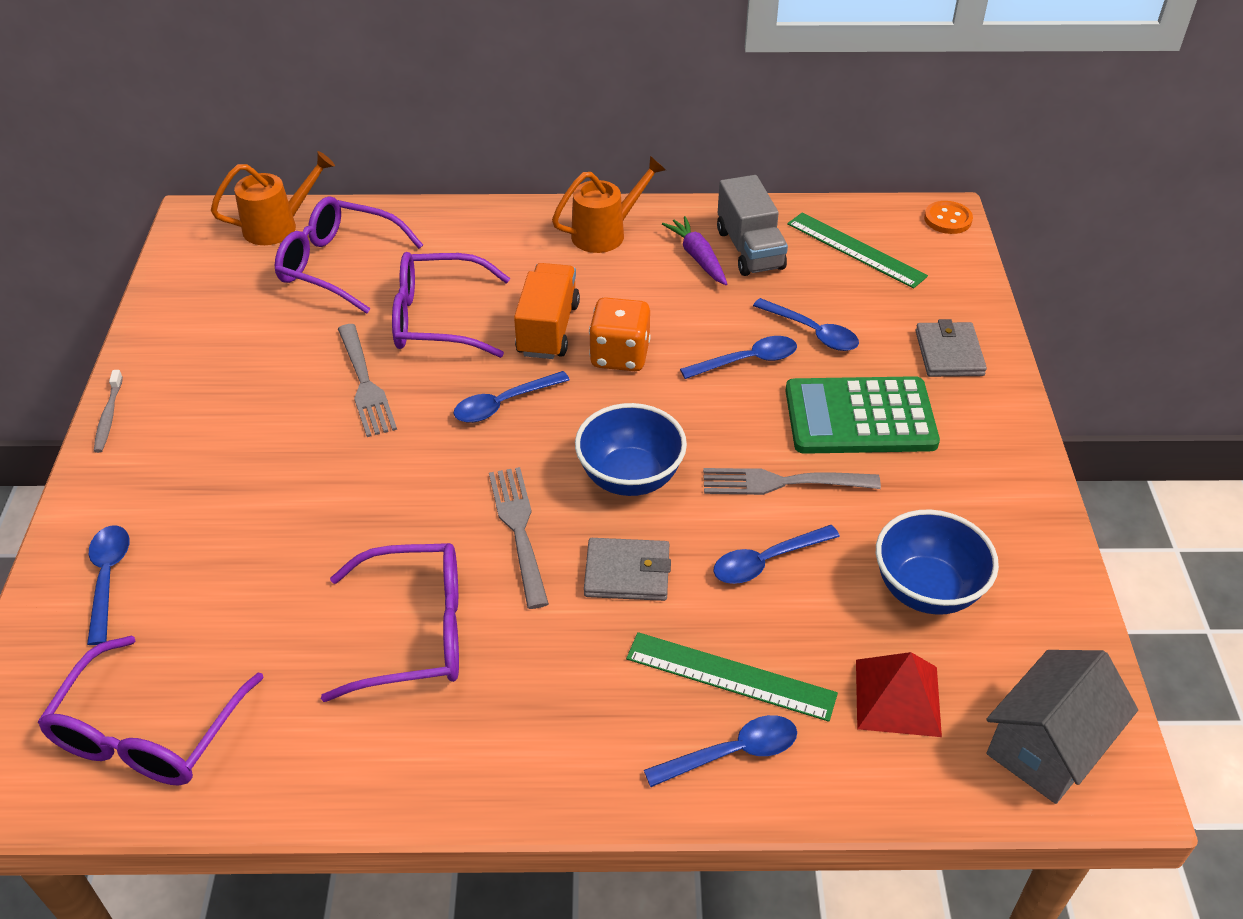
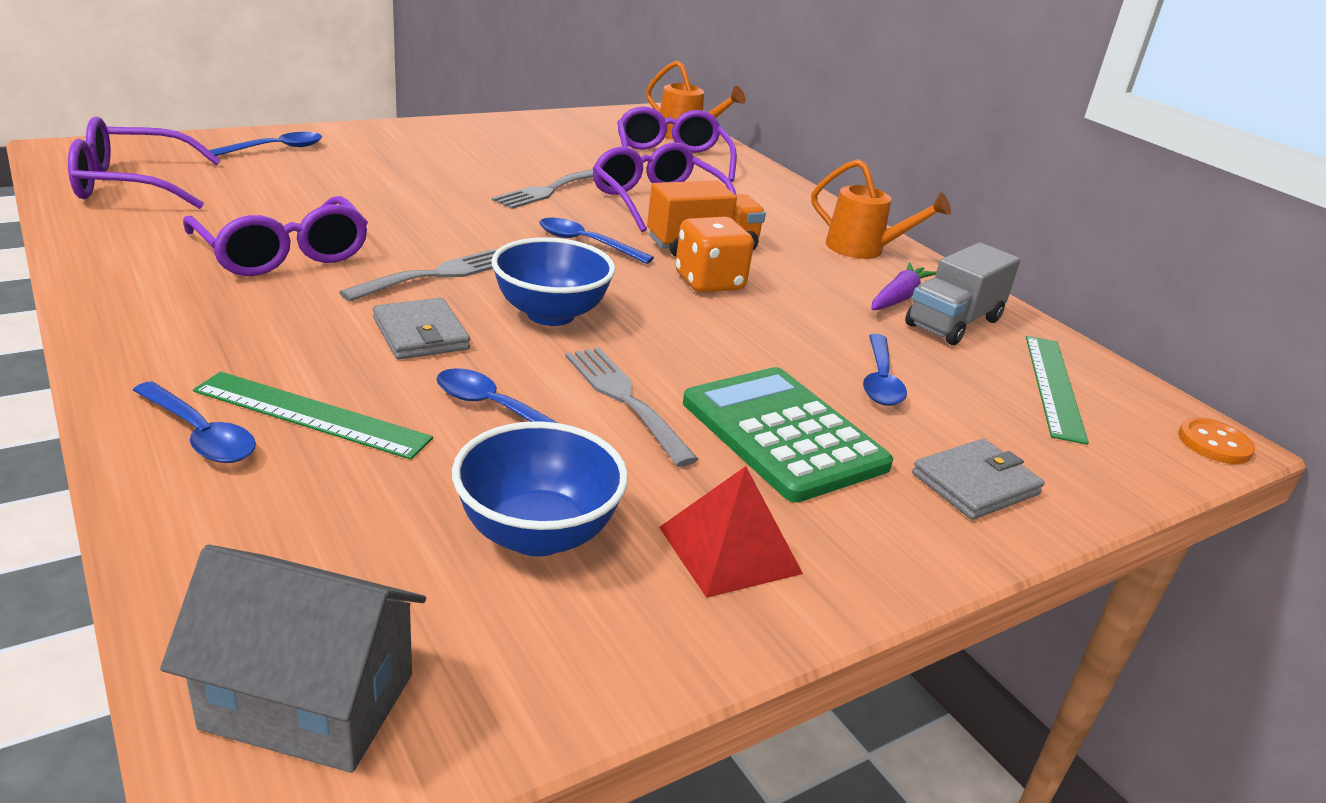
camera: 55 degrees right, 15 degrees down
grey toothbrush [94,370,123,453] -> none
green ruler [626,632,838,722] -> green ruler turned 60 degrees counterclockwise [193,372,433,460]
blue spoon [680,336,797,379] -> none
red pyramid [856,652,942,737] -> red pyramid moved to [659,466,803,598]

